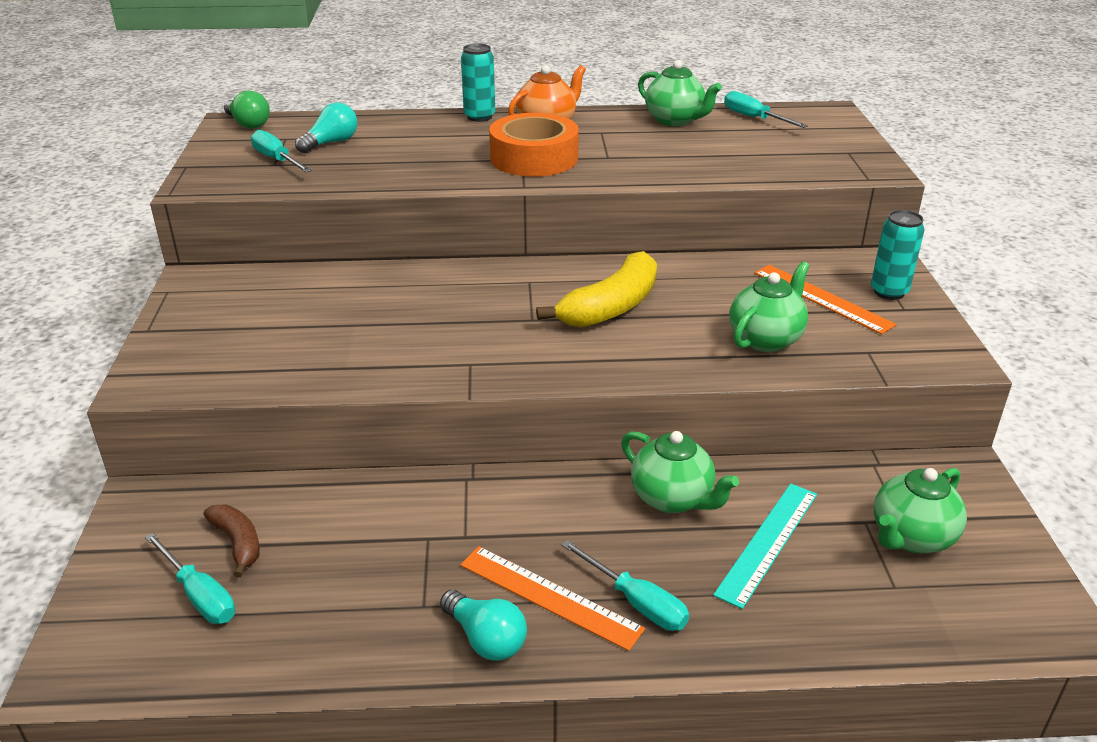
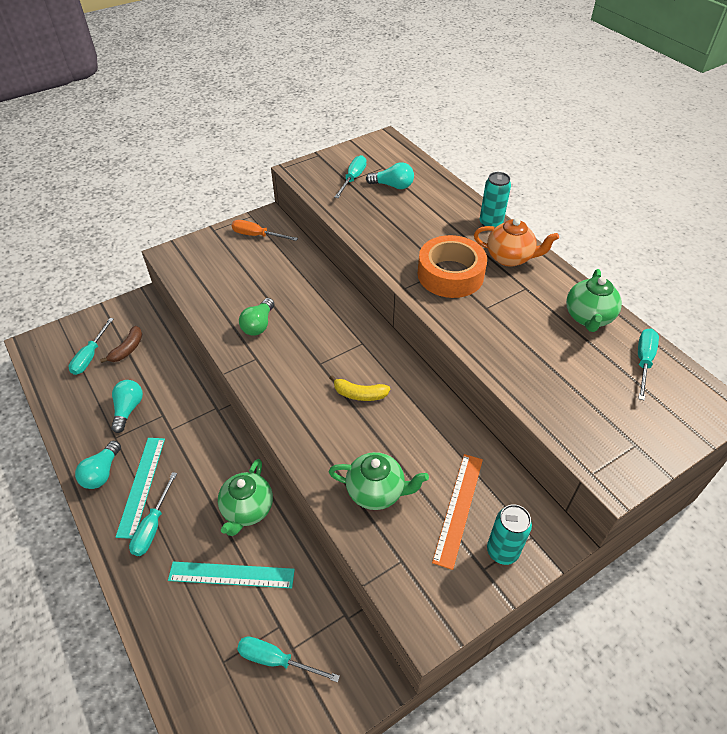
camera: 60 degrees right, 15 degrees up
green light bulb [224,90,270,128] -> green light bulb moved to [239,298,274,336]
orange ruler [460,546,645,651] -> turquoise ruler [116,438,165,539]
yellow banana [536,251,657,328] -> yellow banana [330,375,390,401], size x0.55
green teapot [874,468,967,553] -> turquoise screwdriver [237,636,340,683]
none -> turquoise light bulb [111,380,143,433]
none -> orange screwdriver [232,220,298,241]

